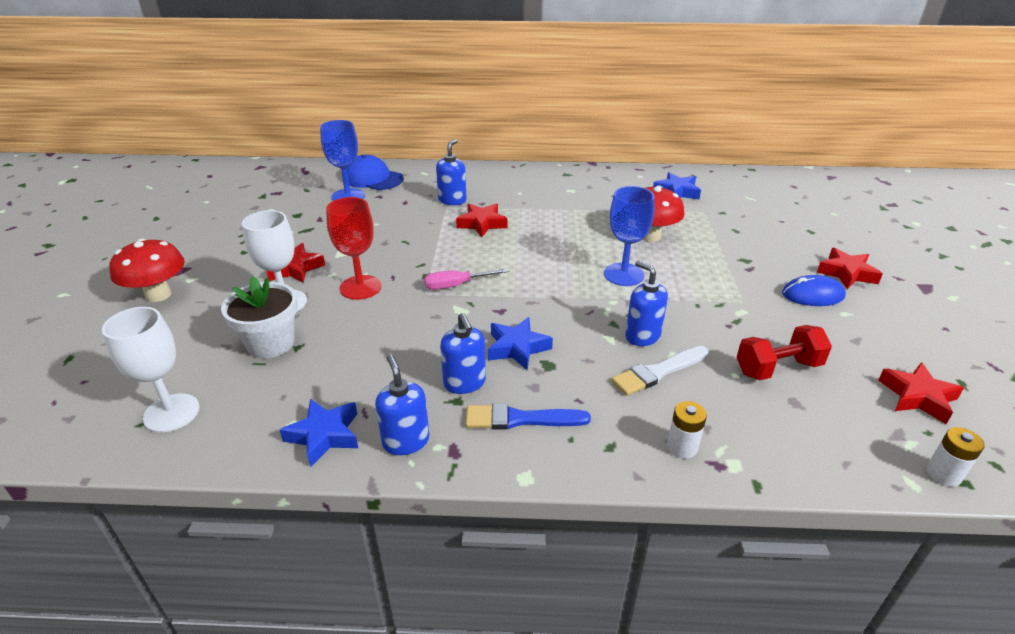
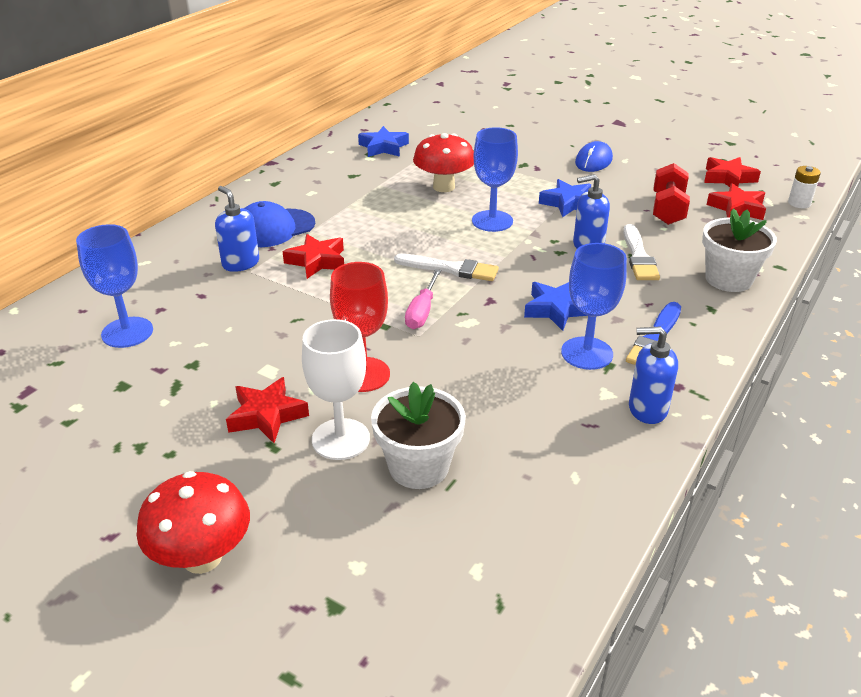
camera: 60 degrees left, 0 degrees up
white goblet [102,307,200,433] -> none
blue star [280,399,358,467] -> blue star moved to [539,179,591,217]
blue cap [346,155,404,190] -> blue cap moved to [244,201,315,247]
blue soap dispenser [440,313,486,394] -> blue goblet [561,243,627,370]
white battery [667,401,707,458] -> white flower pot [702,208,777,292]
red star [817,248,883,289] -> red star moved to [707,183,766,220]
none -> white brush [394,253,499,281]

